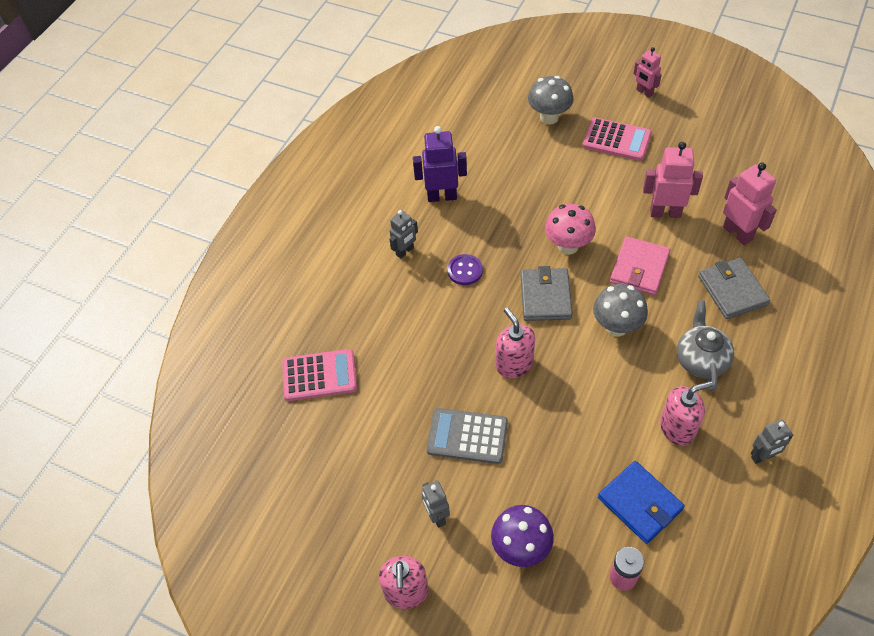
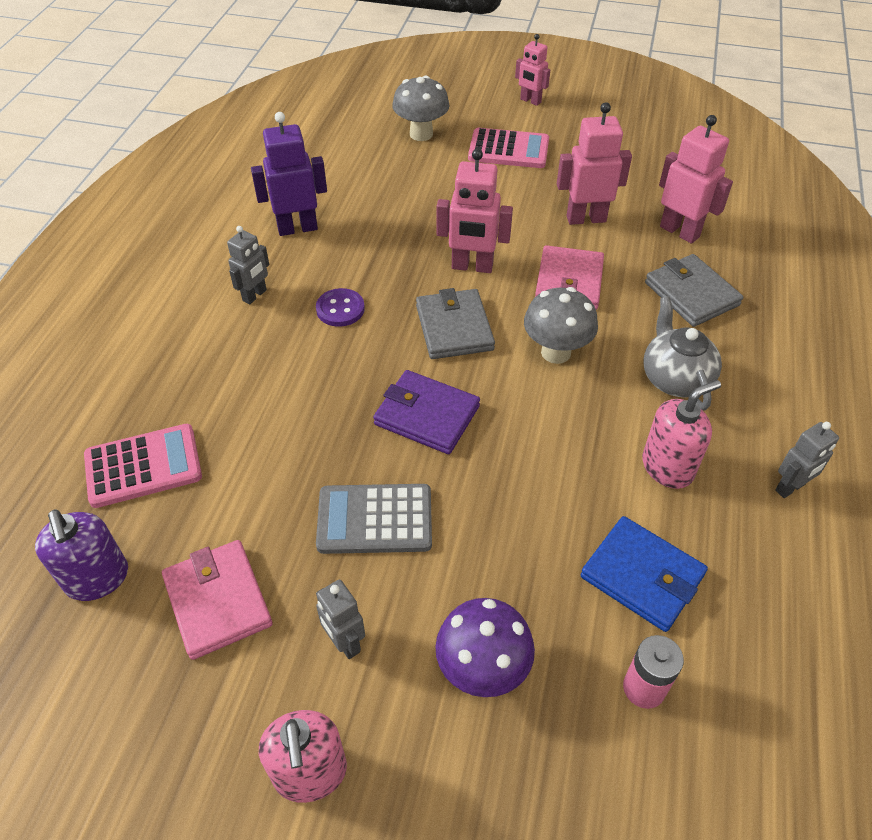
camera: 15 degrees left, 5 degrees down
pink soap dispenser [496,308,535,378] -> purple wallet [373,370,480,454]
pink mushroom [545,204,596,255] -> pink robot [437,149,513,273]
none -> purple soap dispenser [35,509,128,601]
none -> pink wallet [162,540,273,660]

